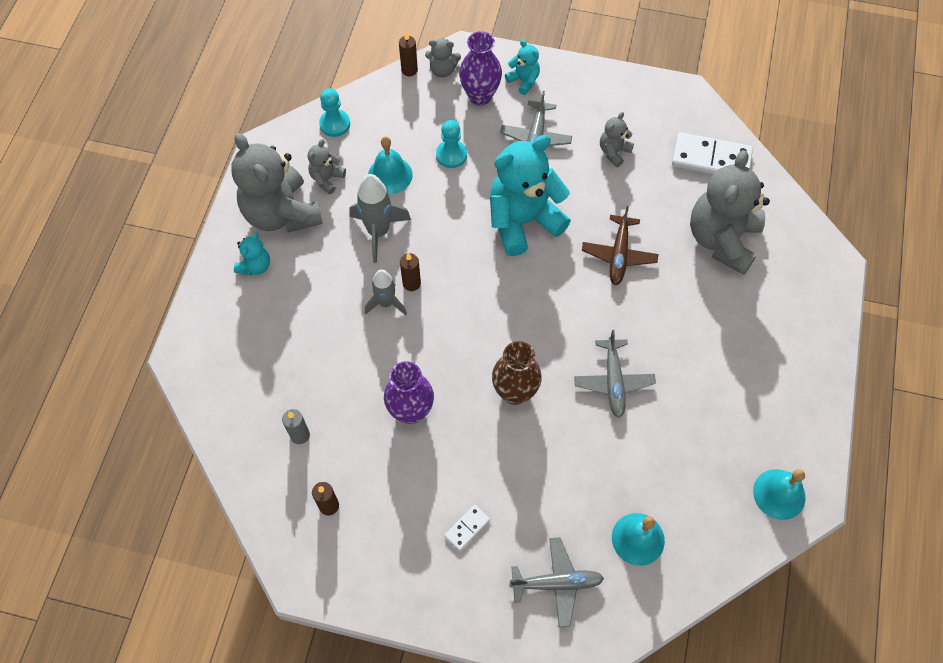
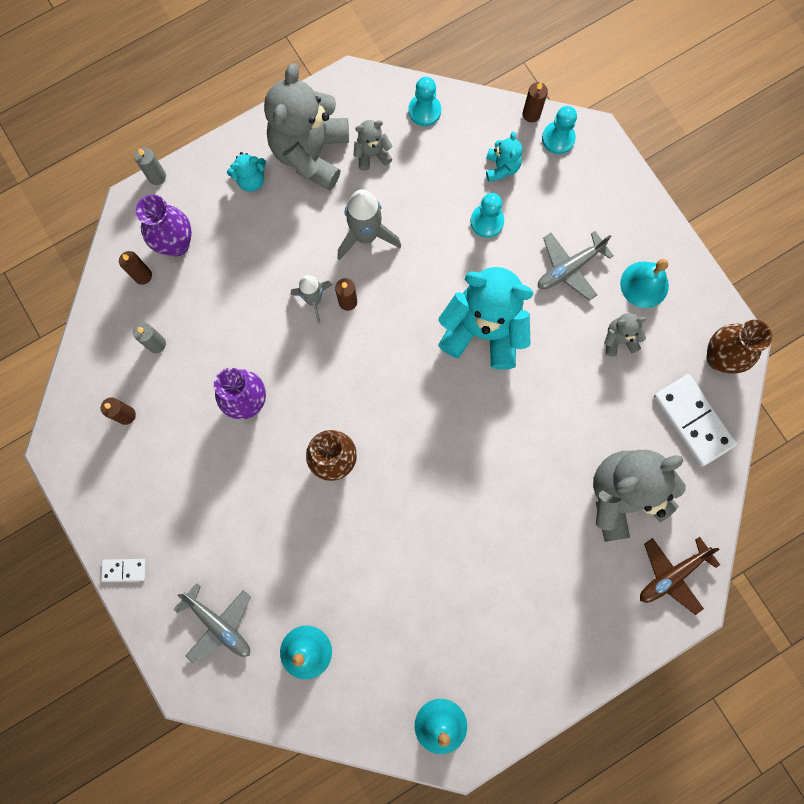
camera: 45 degrees right, 15 degrees up
turquoise bell [368,136,413,194] -> turquoise bell moved to [620,259,669,308]
grey teddy bear [425,38,461,78] -> turquoise pawn [542,106,577,154]
white domino [444,505,490,551] -> white domino moved to [101,559,146,582]
purple vase [459,31,502,105] -> purple vase moved to [136,195,192,256]
turquoise teddy bear [505,40,540,95] -> turquoise teddy bear moved to [486,132,522,182]
grey plane [574,330,656,418] -> none
brown plane [582,206,658,285] -> brown plane moved to [640,537,720,615]
none -> brown candle [119,251,152,285]
none -> grey candle [134,147,166,185]
none -> brown vase [707,320,772,374]

